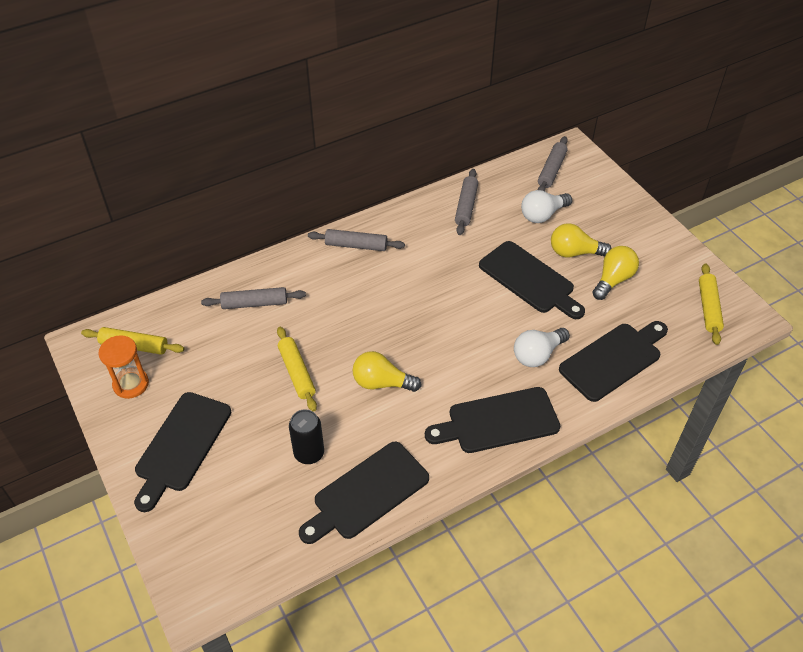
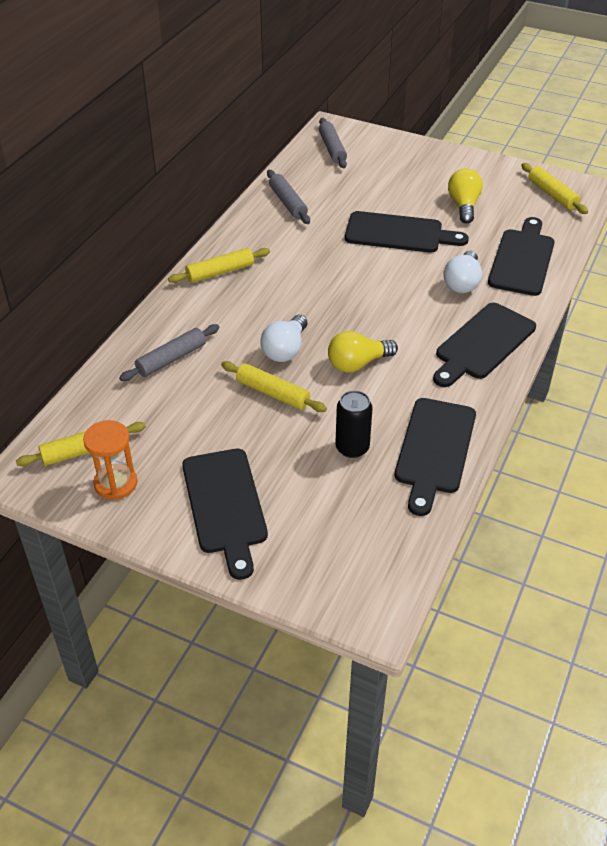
camera: 35 degrees left, 5 degrees down
grey rolling pin [308,229,405,251] -> yellow rolling pin [168,248,270,283]
white light bulb [521,190,572,223] -> white light bulb moved to [260,315,308,362]
yellow light bulb [551,223,612,257] -> none

